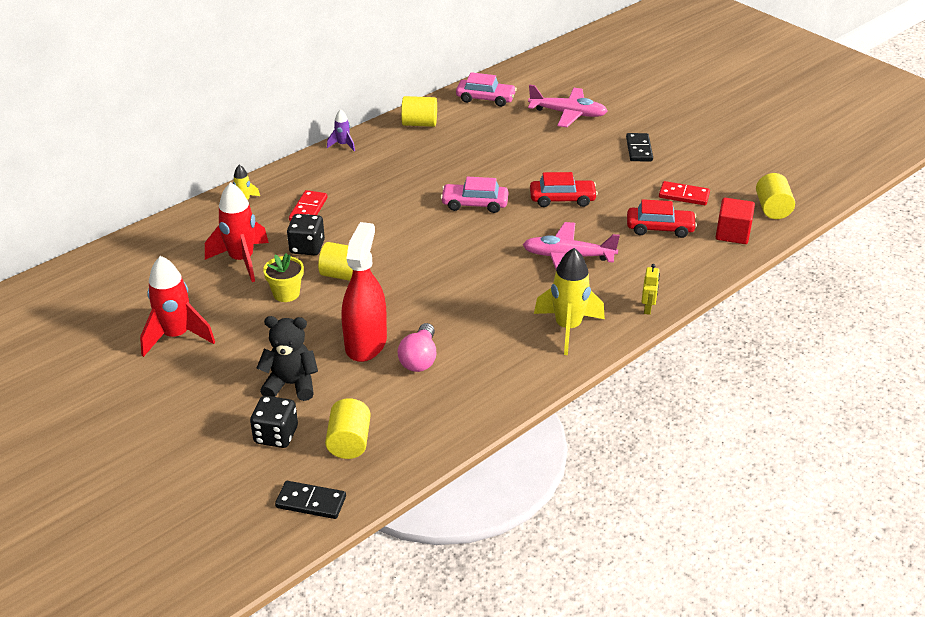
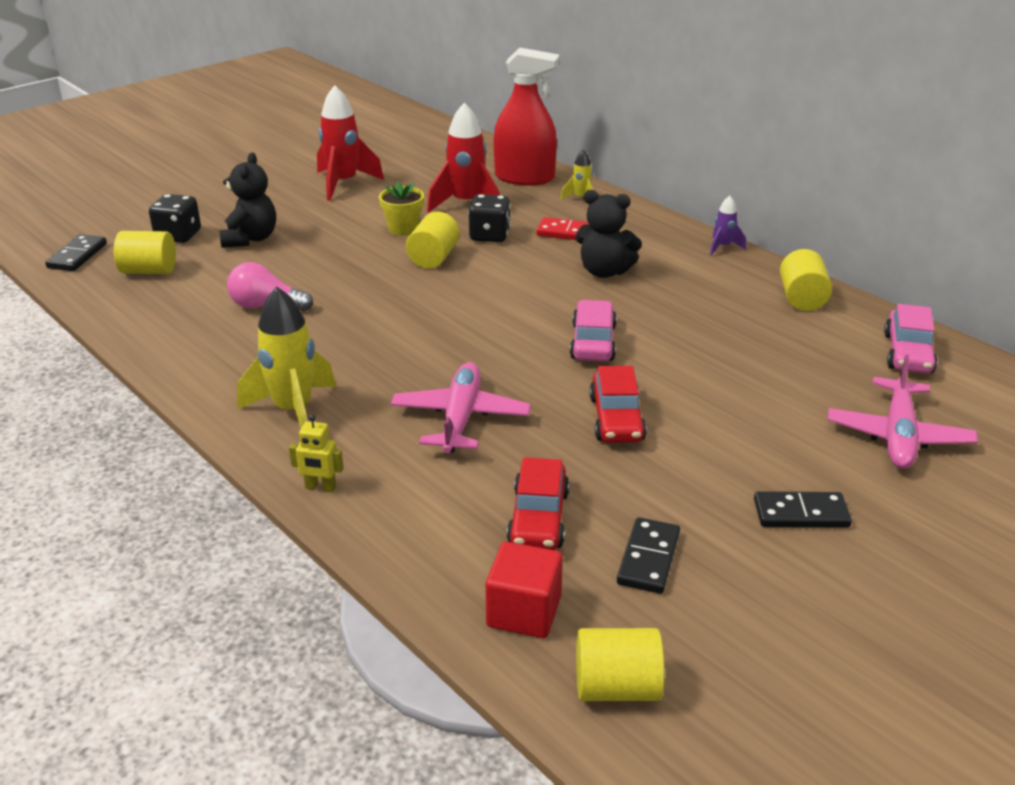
camera: 90 degrees right, 5 degrees down
red spray bottle [342,222,387,362] -> red spray bottle moved to [494,48,560,185]
red domino [659,181,710,205] -> black domino [617,517,680,594]
none -> black teddy bear [575,190,642,278]

